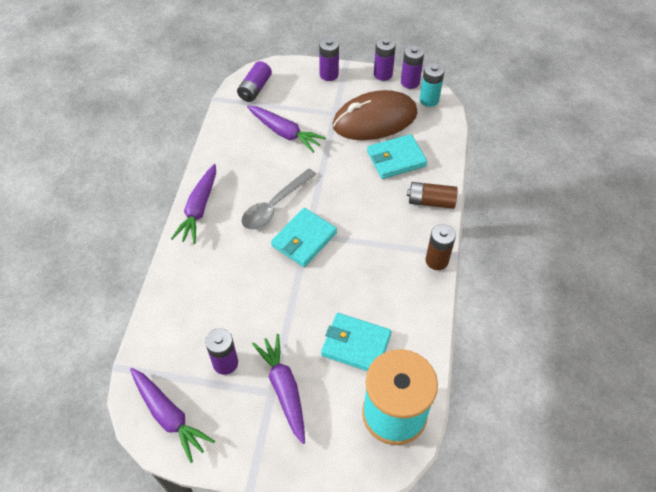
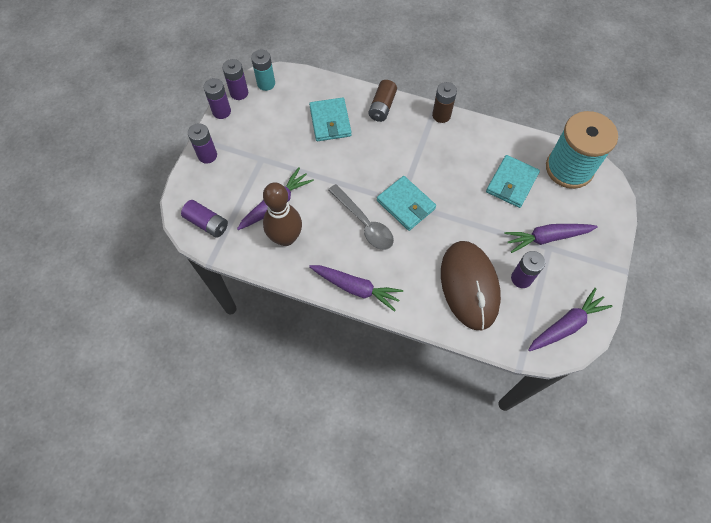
camera: 80 degrees left, 10 degrees up
brown mouse [332,90,418,140] -> brown mouse moved to [441,241,501,330]
none -> brown bowling pin [263,182,302,246]

